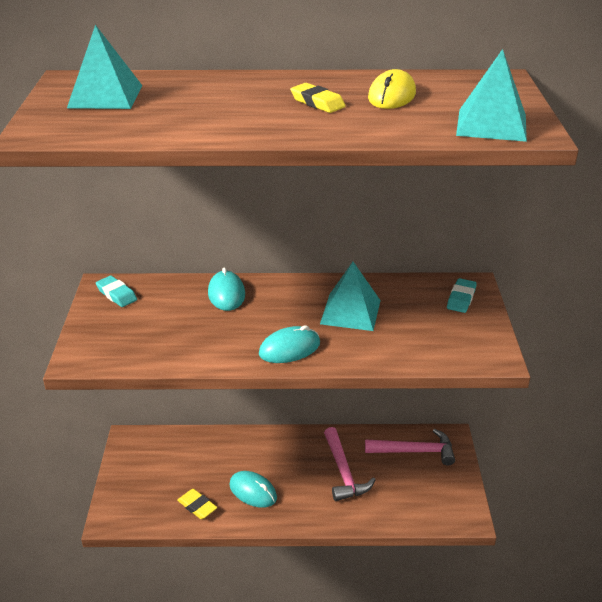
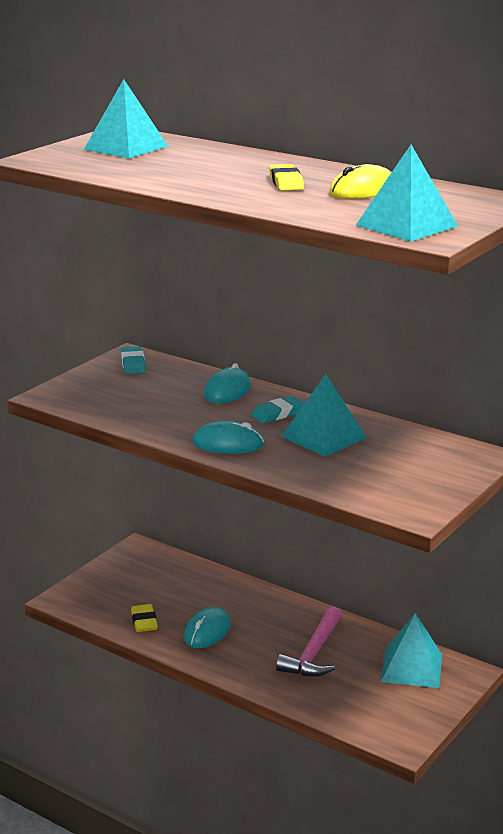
camera: 35 degrees right, 10 degrees down
turquoise mouse [229,471,277,508] -> turquoise mouse turned 45 degrees clockwise [184,607,231,648]
pink hammer [365,429,455,466] -> turquoise pyramid [381,613,442,688]
turquoise eraser [447,278,477,313] -> turquoise eraser moved to [251,396,305,423]

